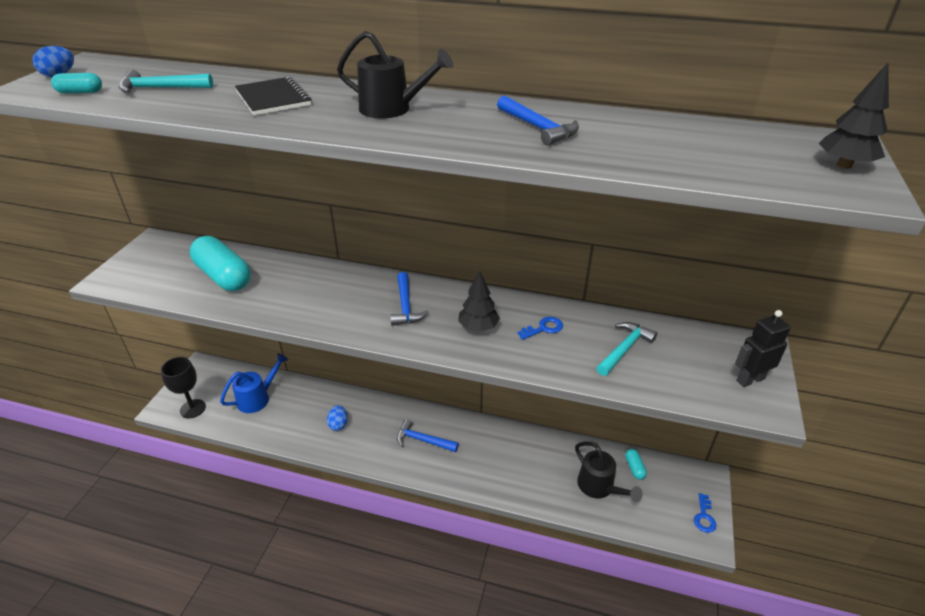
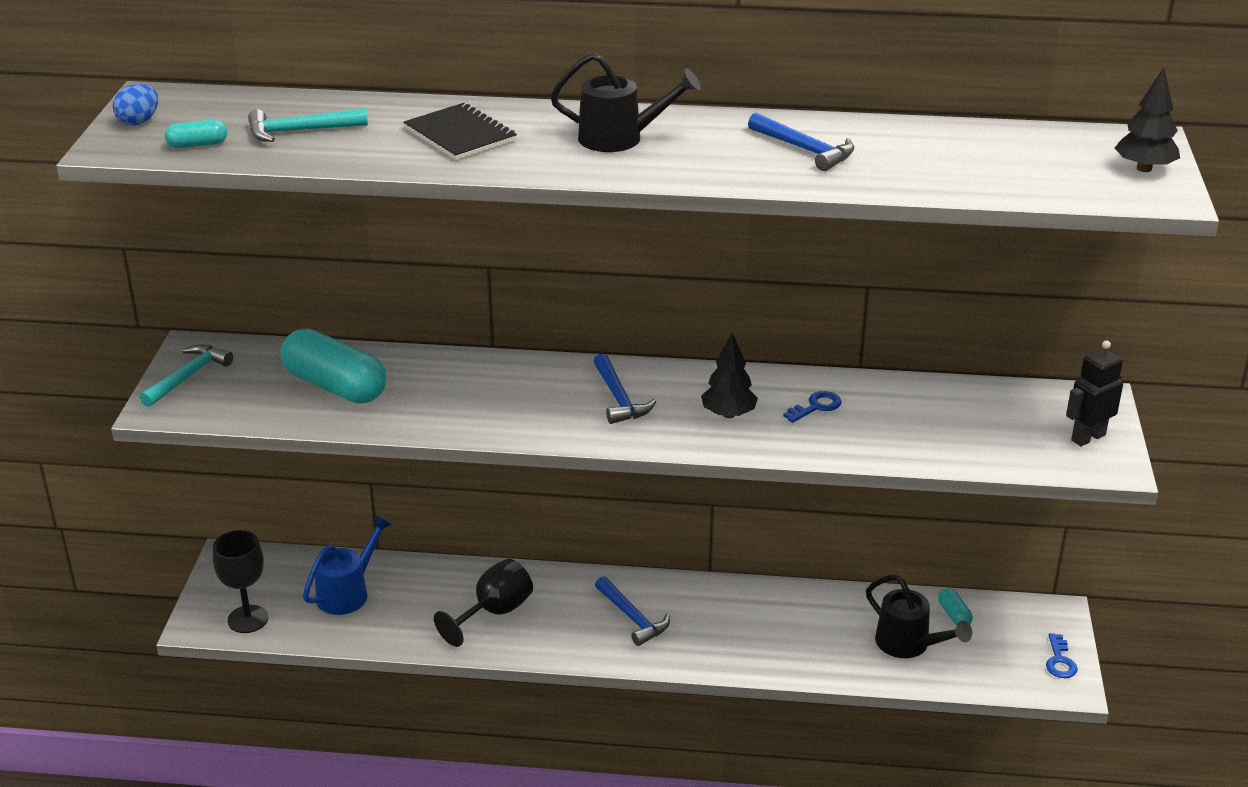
camera: 10 degrees left, 5 degrees down
blue egg [327,405,348,431] -> black goblet [434,559,533,647]
blue hammer [397,419,459,452] -> blue hammer turned 135 degrees counterclockwise [595,576,670,646]
turquoise hammer [596,322,657,376] -> turquoise hammer moved to [140,345,233,407]

